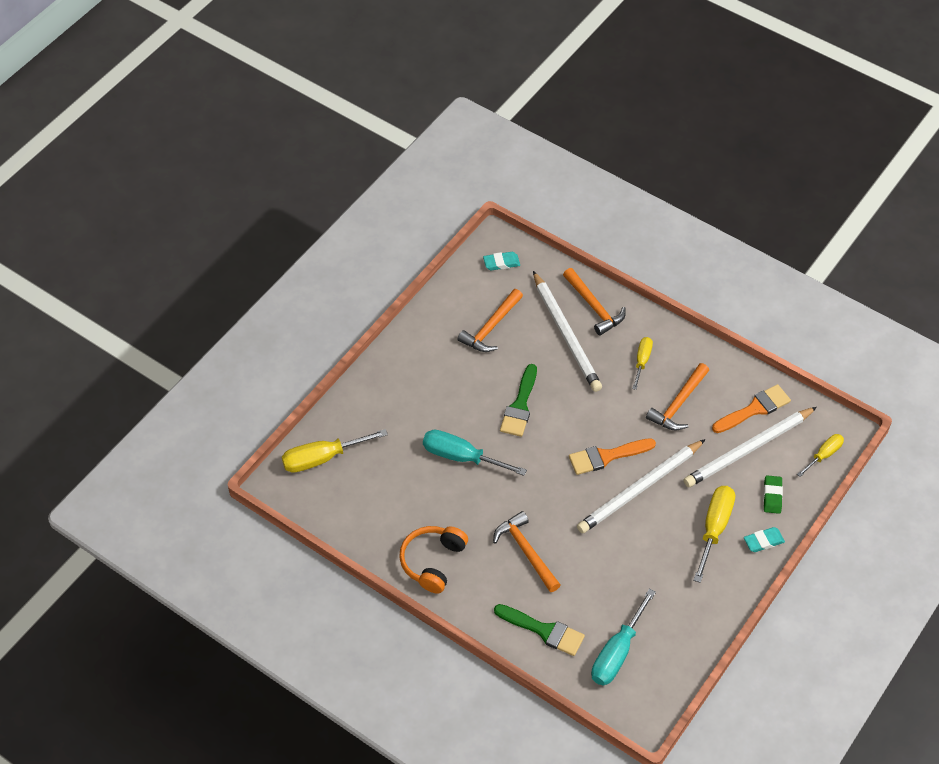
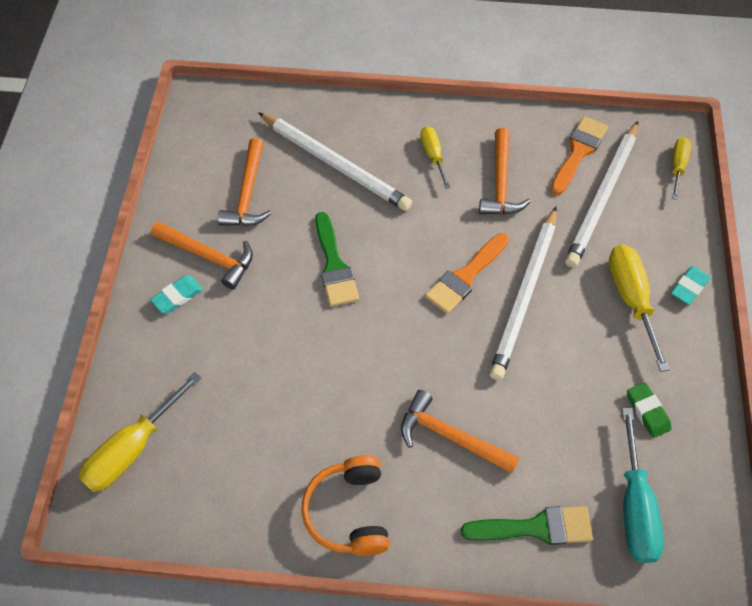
camera: 30 degrees left, 5 degrees up
turquoise screwdriver [423,430,527,476] -> none
turquoise eraser [483,252,520,271] -> turquoise eraser moved to [150,276,203,313]
orange hammer [563,268,626,336] -> orange hammer moved to [151,222,253,290]
green eraser [763,475,783,514] -> green eraser moved to [627,382,671,438]

